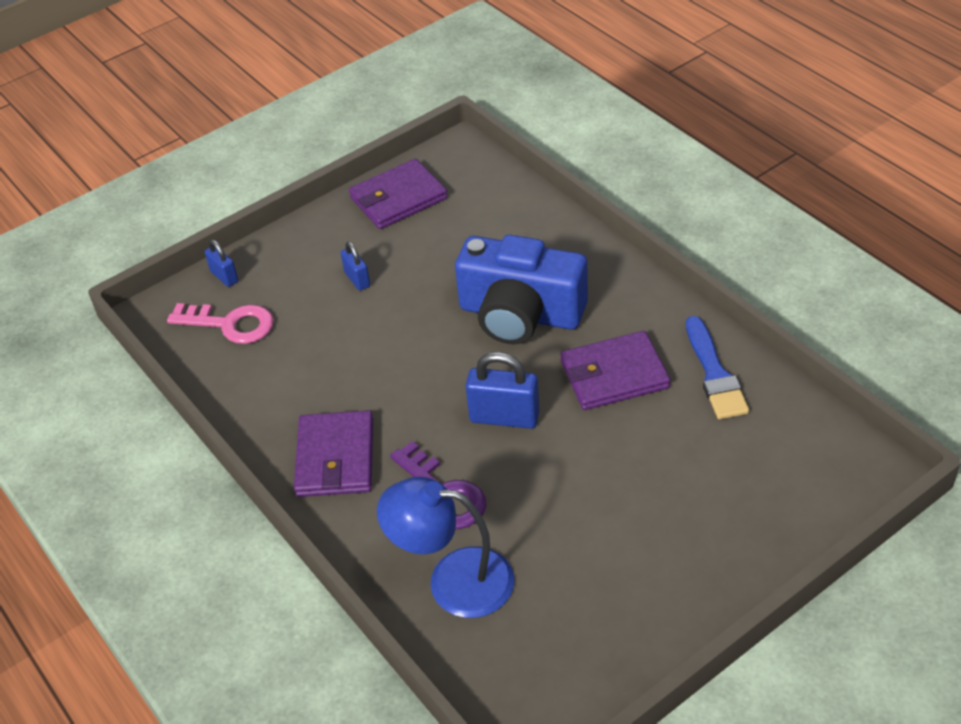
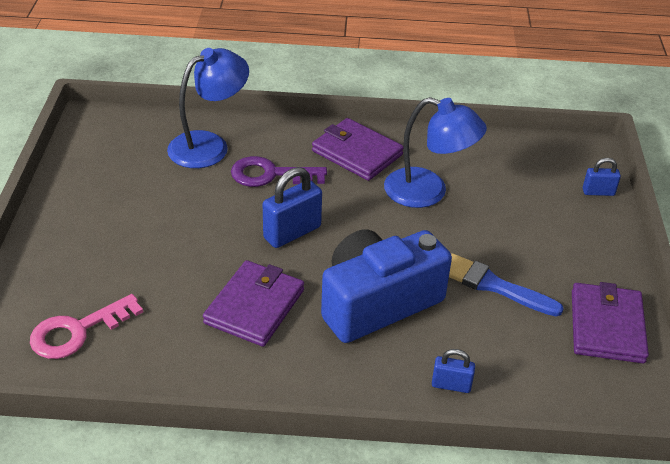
camera: 125 degrees right, 5 degrees down
pink key [167,303,274,344] -> pink key moved to [30,294,143,359]
blue padlock [341,241,370,291] -> blue padlock moved to [432,349,475,393]
blue brush [686,316,749,419] -> blue brush moved to [449,253,564,316]
none -> blue lamp [384,97,487,208]

